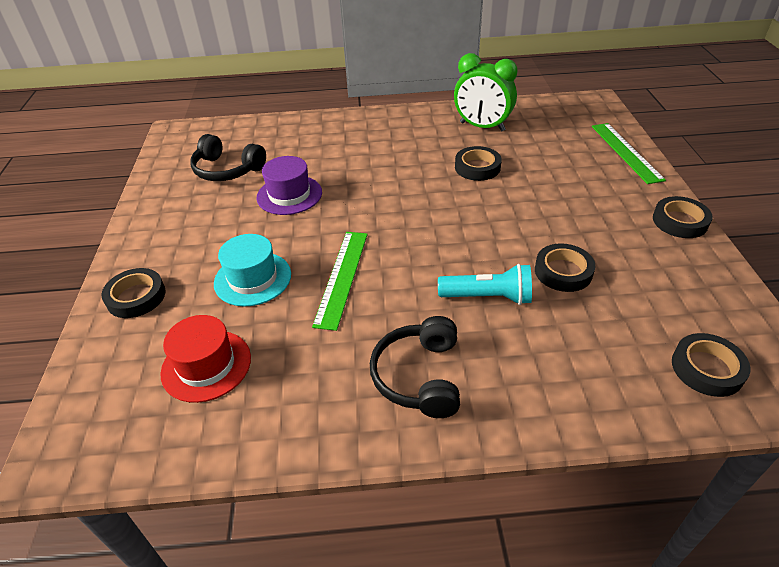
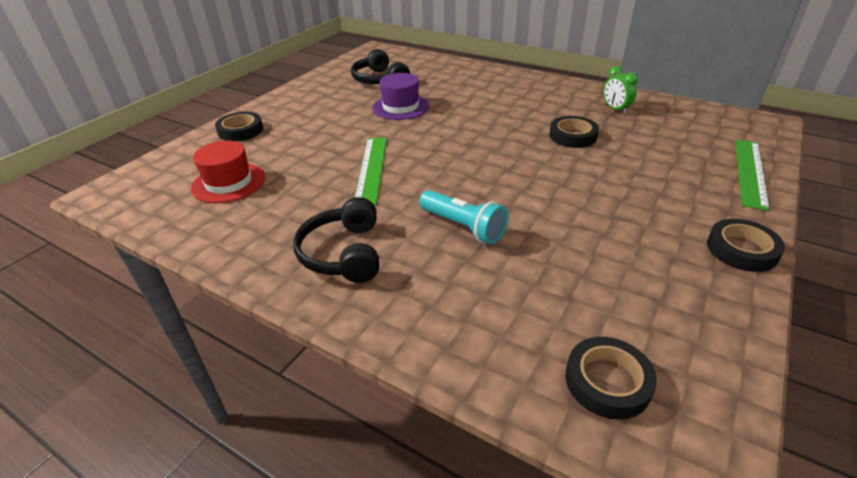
camera: 35 degrees right, 5 degrees down
turquoise hat [214,234,291,307] -> none
green ruler [312,232,368,331] -> green ruler turned 45 degrees counterclockwise [355,138,387,205]
black headphones [370,316,460,418] -> black headphones turned 45 degrees counterclockwise [293,197,379,283]
green clock [454,53,518,131] -> green clock [603,66,638,114], size x0.55
black tape [535,243,595,292] -> none

